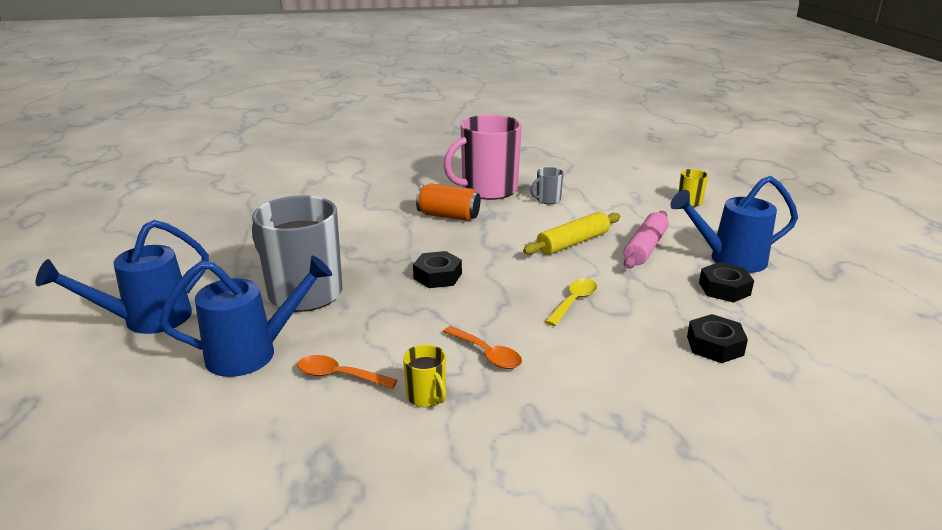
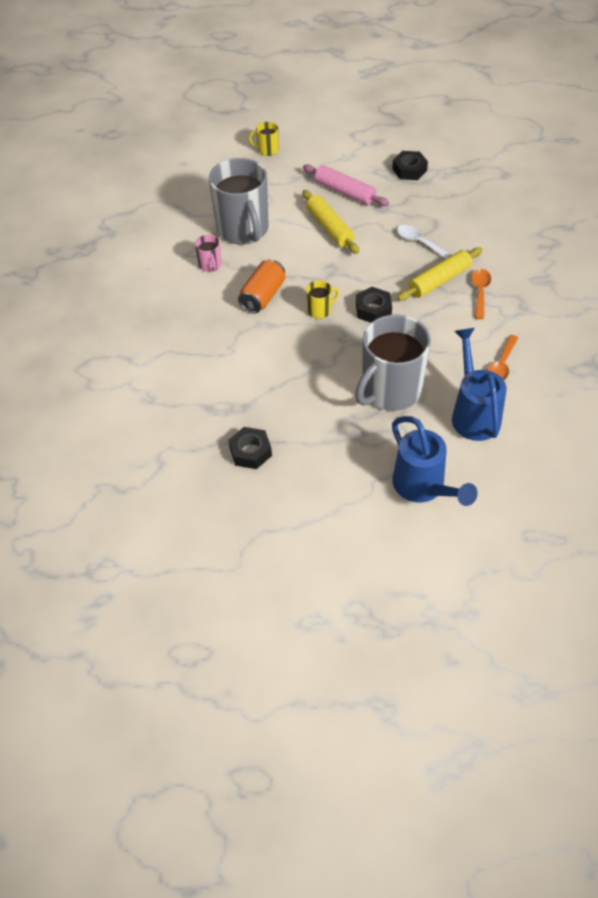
camera: 80 degrees left, 25 degrees up
yellow mug [403,345,446,407] -> yellow mug moved to [306,280,339,319]
orange spoon [443,326,522,369] -> orange spoon turned 45 degrees counterclockwise [471,269,491,319]
pink mug [444,115,522,200] -> pink mug [195,235,222,272], size x0.43
grey mug [531,167,564,204] -> grey mug [209,158,269,244], size x2.34
yellow spoon [545,279,597,326] -> white spoon [397,225,451,259]
blue watering can [670,176,798,273] -> none
black nut [687,314,748,363] -> black nut moved to [228,427,272,469]
none -> yellow rolling pin [397,248,482,301]

